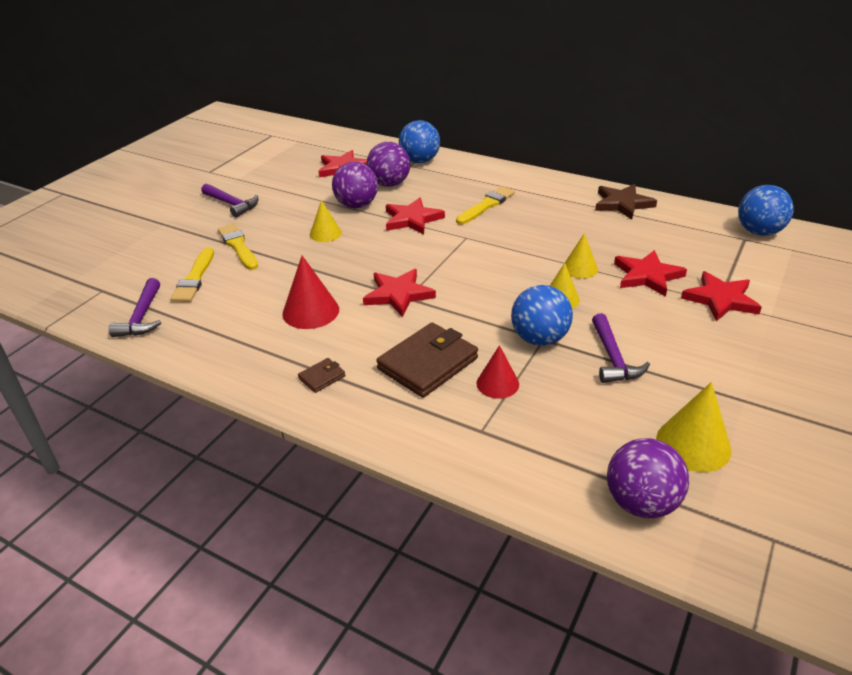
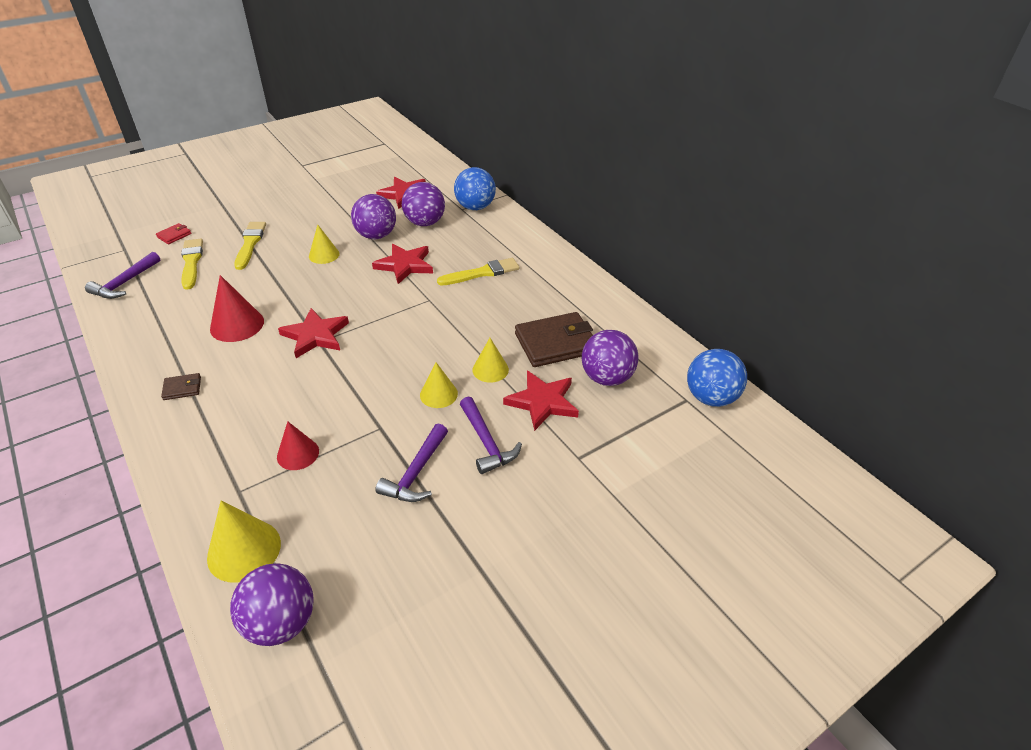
camera: 25 degrees right, 5 degrees up
yellow brush [171,247,214,302] -> yellow brush turned 135 degrees clockwise [181,239,203,290]
purple hammer [201,184,259,218] -> purple hammer moved to [460,397,522,474]
brown wallet [376,322,478,398] -> brown wallet moved to [515,312,593,367]
blue ball [511,285,573,346] -> none
brown star [595,184,657,220] -> none
yellow cone [656,382,732,472] -> yellow cone moved to [207,501,281,583]
red star [681,271,762,321] -> none
none -> red wallet [156,223,192,244]
none -> purple ball [582,330,639,386]

